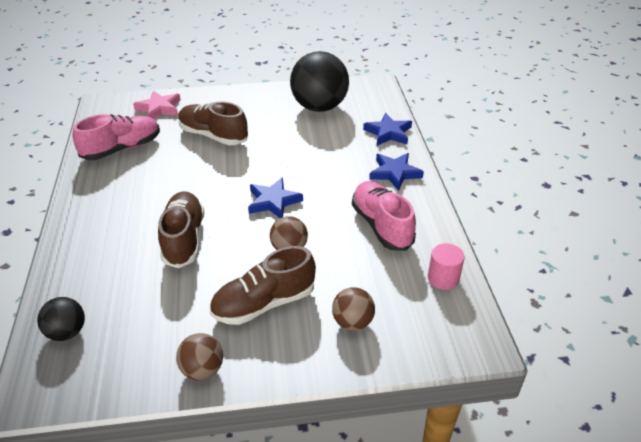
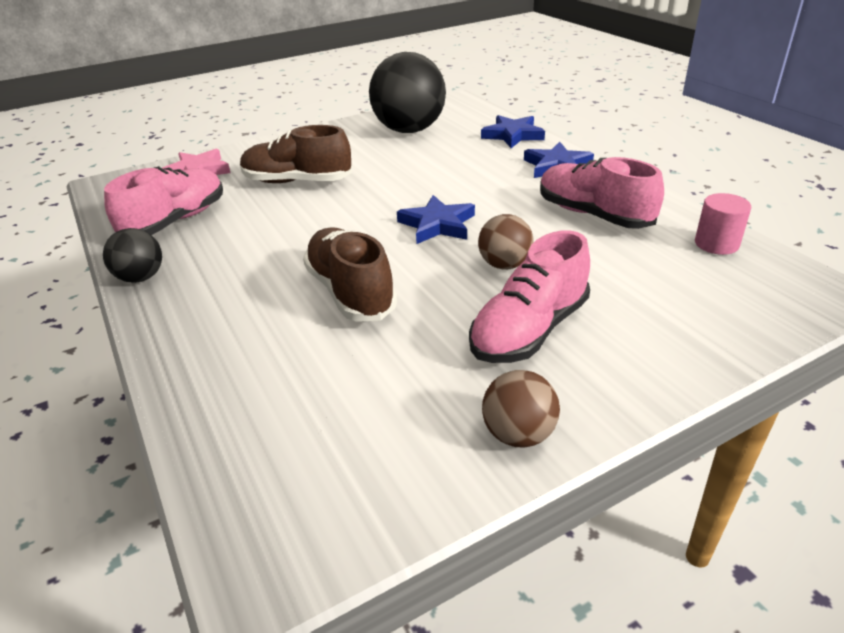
camera: 20 degrees left, 5 degrees down
black ball [37,297,85,341] -> black ball moved to [103,228,162,283]
brown shoe [209,246,316,325] -> pink shoe [469,230,590,363]
brown ball [332,287,375,331] -> none

